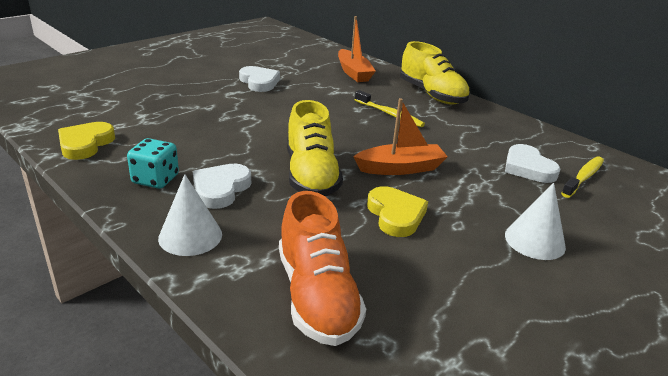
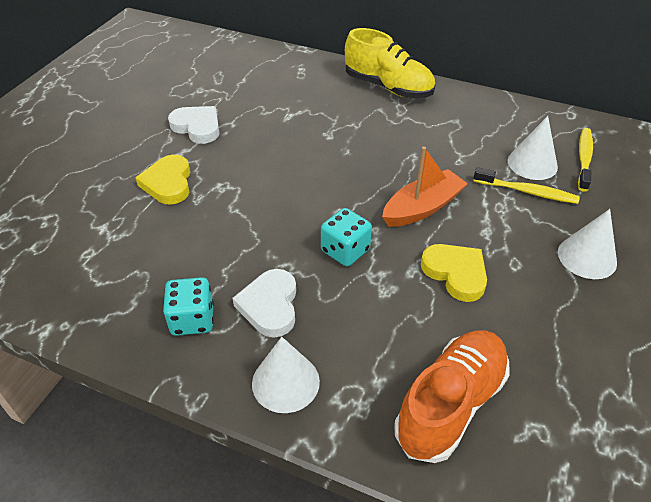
camera: 20 degrees left, 15 degrees up
yellow heart [58,122,115,160] -> yellow heart moved to [135,155,190,205]
orange shoe [279,191,366,346] -> orange shoe turned 105 degrees counterclockwise [394,330,509,463]
yellow shoe [287,100,343,196] -> turquoise dice [321,208,372,266]
orange boat [338,16,376,82] -> none
yellow toothbrush [355,90,425,127] -> yellow toothbrush moved to [474,167,580,204]
white heart [505,144,561,183] -> white cone [508,116,558,180]

